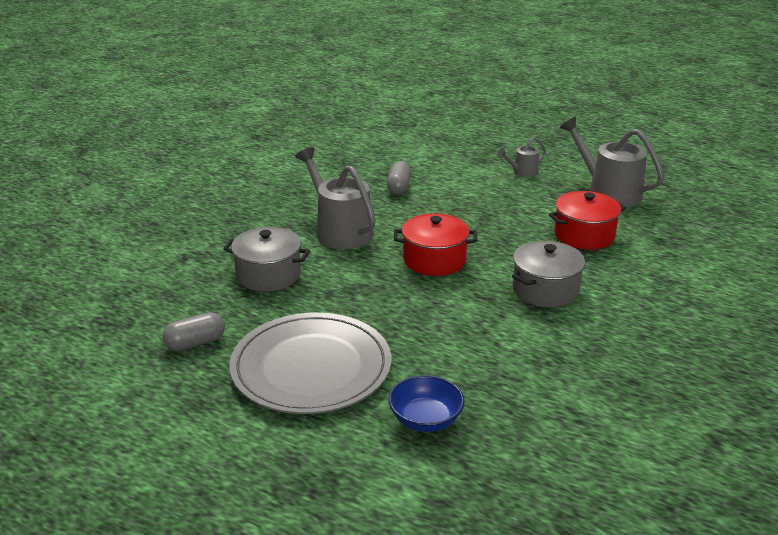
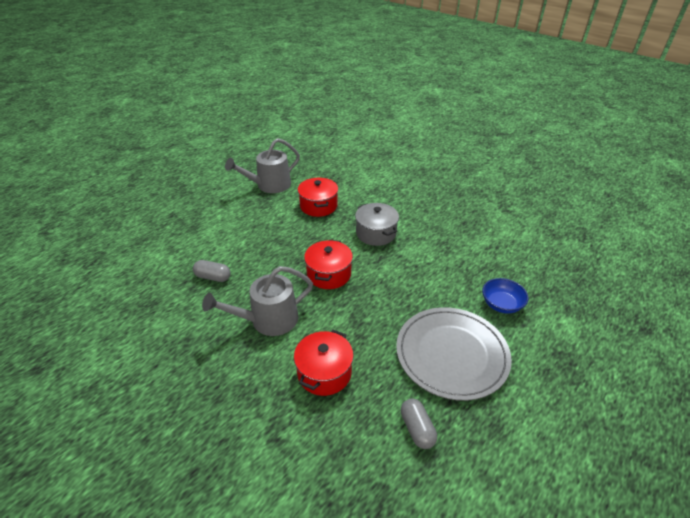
camera: 80 degrees left, 10 degrees up
grey pot [223,227,310,292] -> red pot [294,330,354,396]
grey watering can [497,137,546,177] -> none

